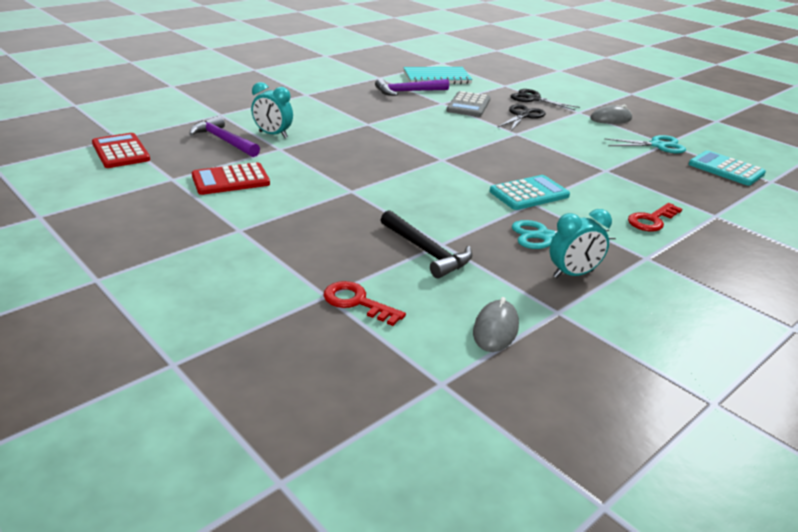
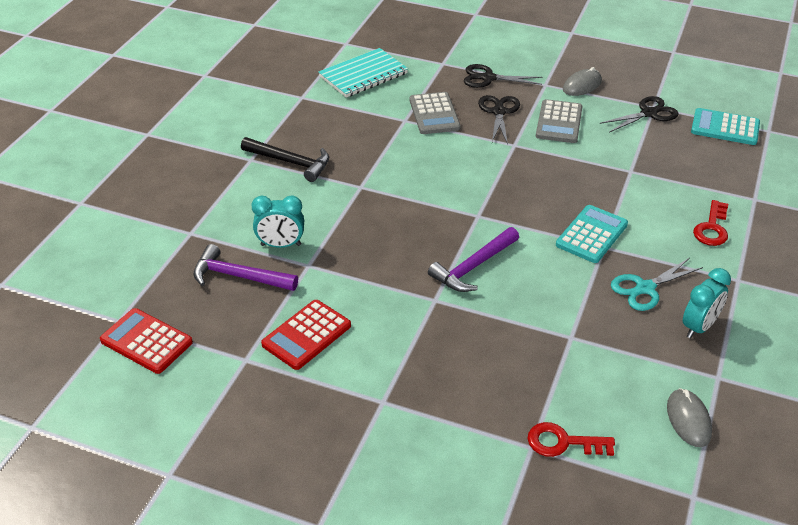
camera: 25 degrees left, 10 degrees up
purple hammer [375,78,449,96] -> purple hammer moved to [428,227,519,292]
black hammer [381,210,472,279] -> black hammer moved to [241,137,329,182]
turquoise scissors [604,135,686,153] -> black scissors [600,96,679,132]
none -> grey calculator [536,99,583,143]

